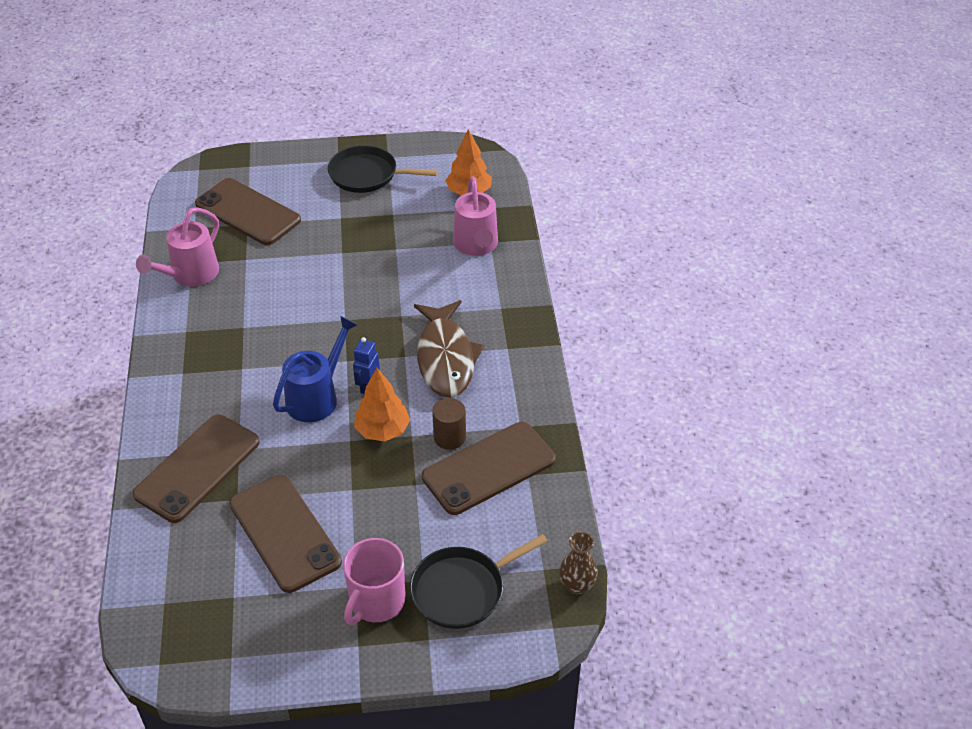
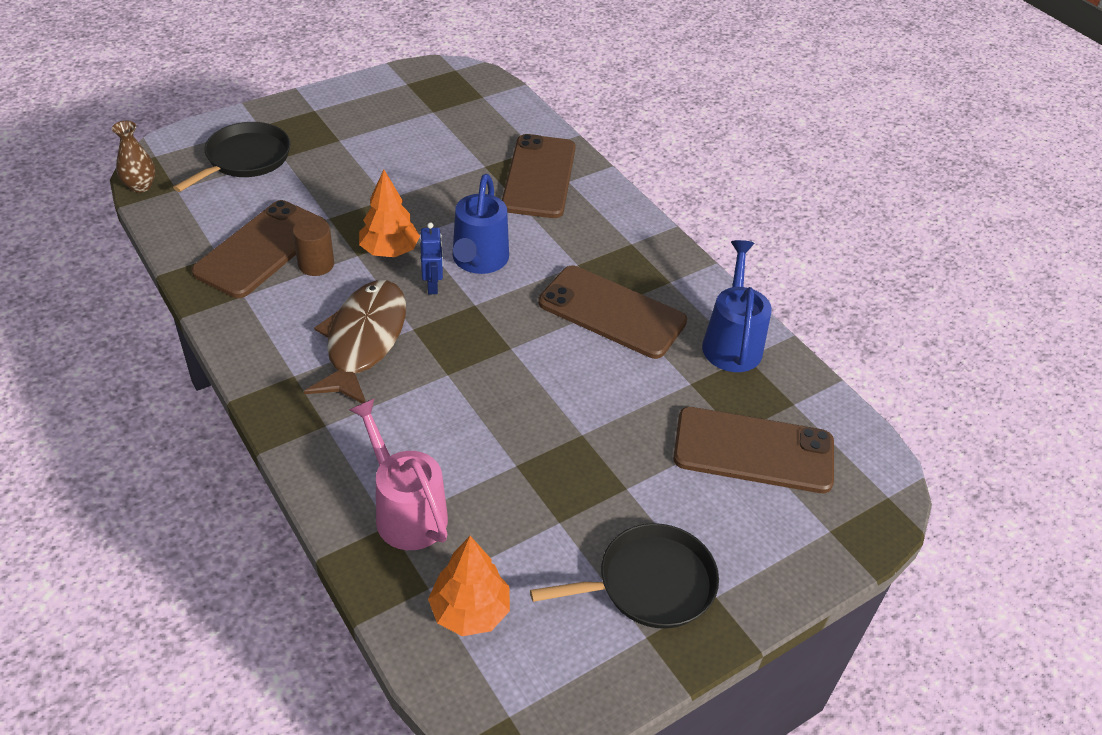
camera: 150 degrees right, 0 degrees up
pink watering can [136,207,219,287] -> blue watering can [702,240,772,372]
brown phone [229,475,342,593] -> brown phone moved to [538,266,687,359]
pink mug [343,538,405,625] -> none
brown fish [414,300,484,398] -> brown fish turned 45 degrees clockwise [304,280,406,403]

